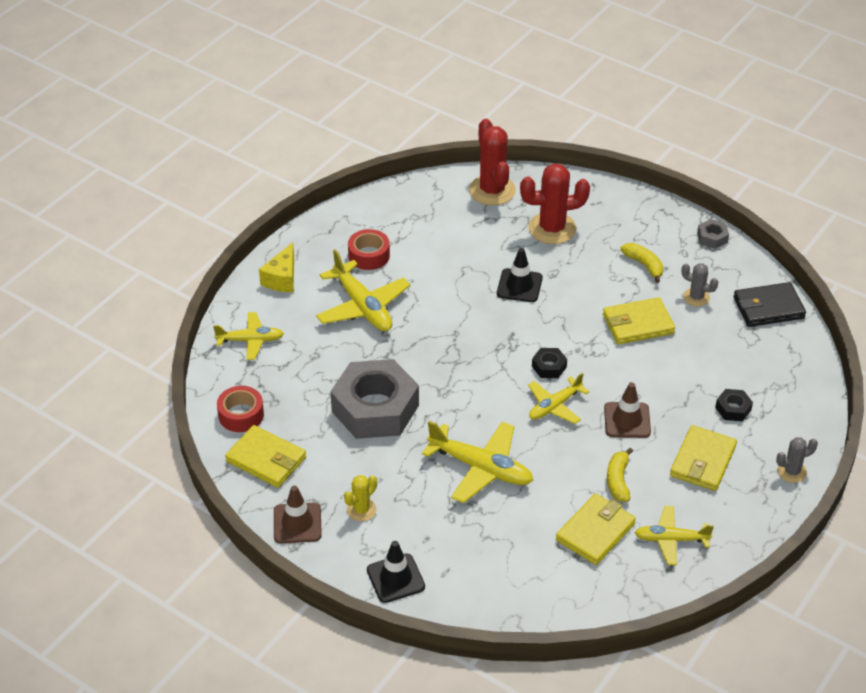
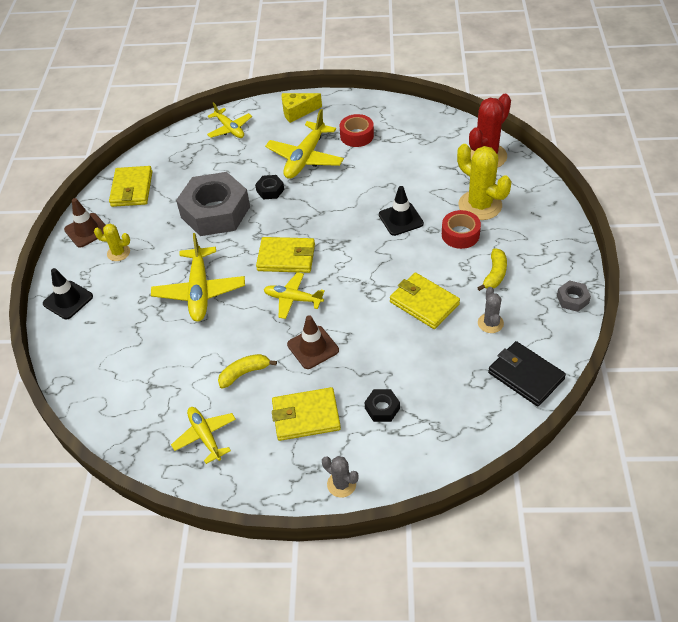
camera: 60 degrees right, 5 degrees up
red tape [217,386,264,432] -> red tape moved to [442,210,481,249]
red cactus [520,164,590,244] -> yellow cactus [457,144,511,220]
black nut [532,348,567,378] -> black nut moved to [255,175,284,199]
yellow wallet [556,493,636,565] -> yellow wallet moved to [256,237,315,273]

